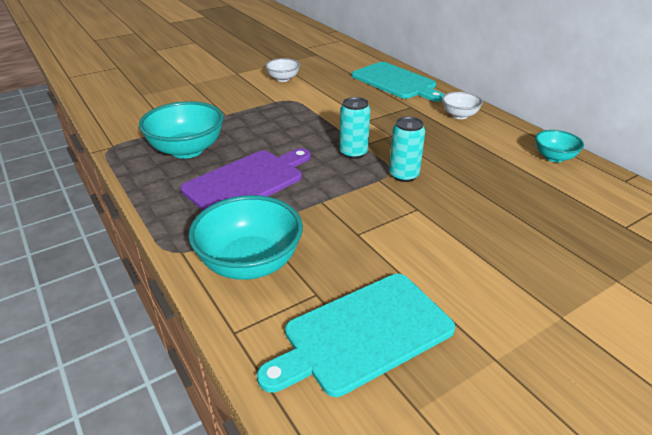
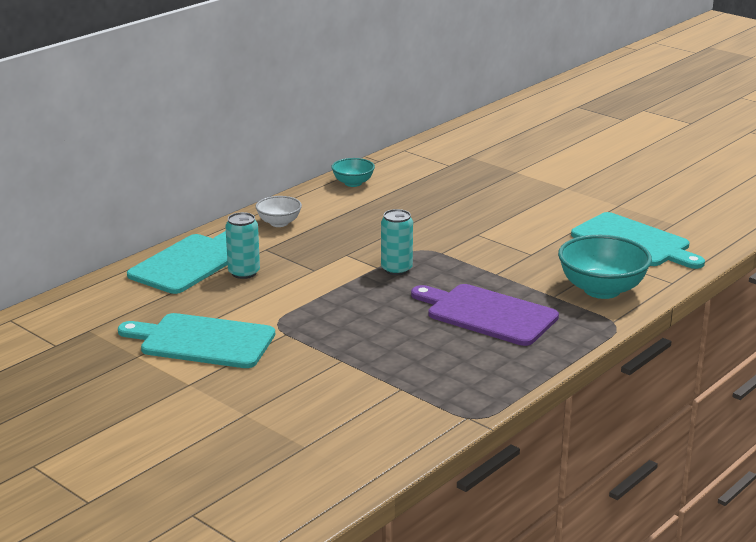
camera: 105 degrees left, 10 degrees down
turquoise bowl [139,101,224,159] -> none
white bowl [265,58,300,82] -> turquoise cutting board [118,313,275,368]
turquoise can [389,117,425,182] -> turquoise can moved to [225,212,260,279]

